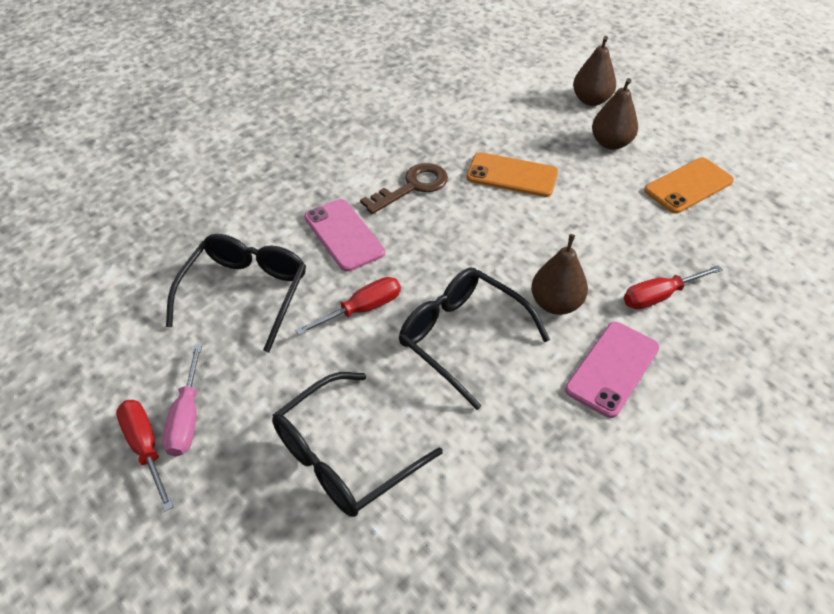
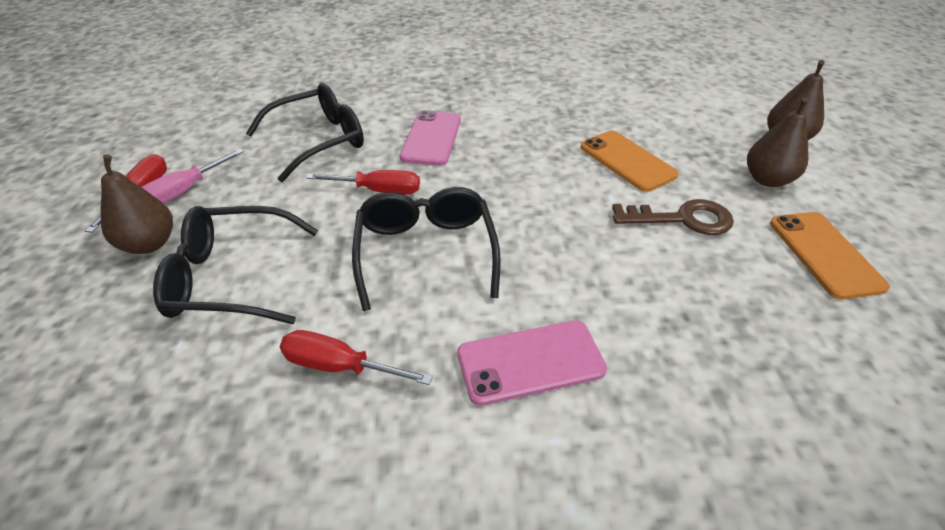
camera: 40 degrees right, 5 degrees down
brown key [360,163,448,214] -> brown key moved to [612,199,734,235]
brown pear [531,234,588,315] -> brown pear moved to [101,155,173,254]
red screwdriver [624,265,722,309] -> red screwdriver moved to [280,330,433,385]
orange phone [644,158,734,214] -> orange phone turned 75 degrees clockwise [770,212,890,299]

